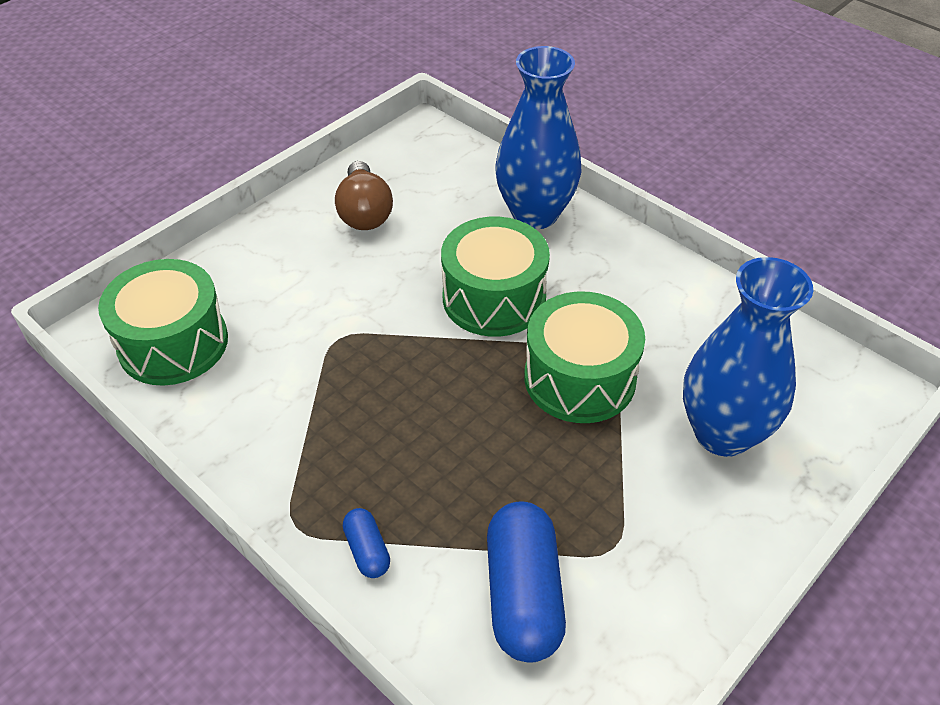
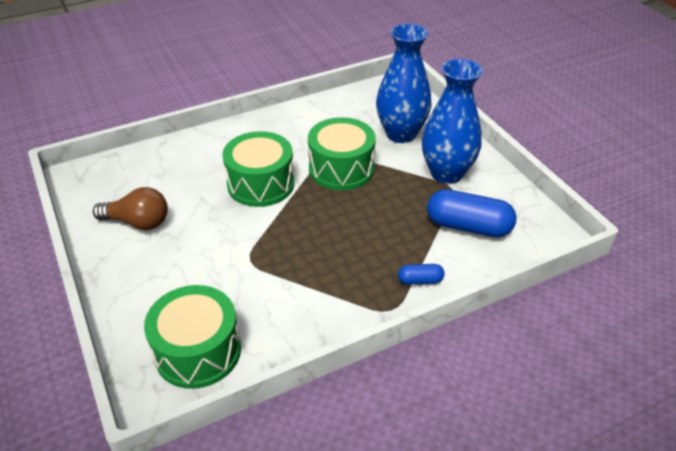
camera: 70 degrees left, 5 degrees down
blue vase [495,46,582,229] -> blue vase moved to [422,59,483,184]

